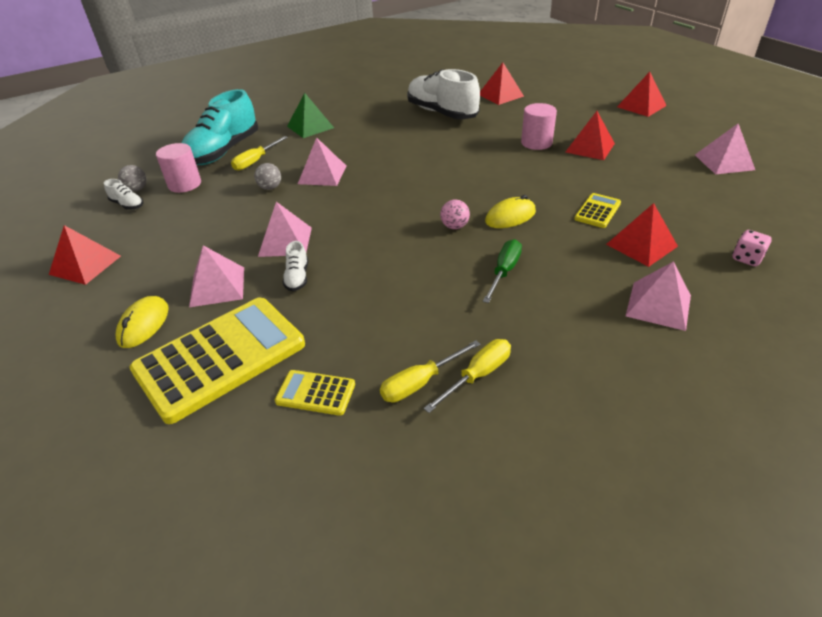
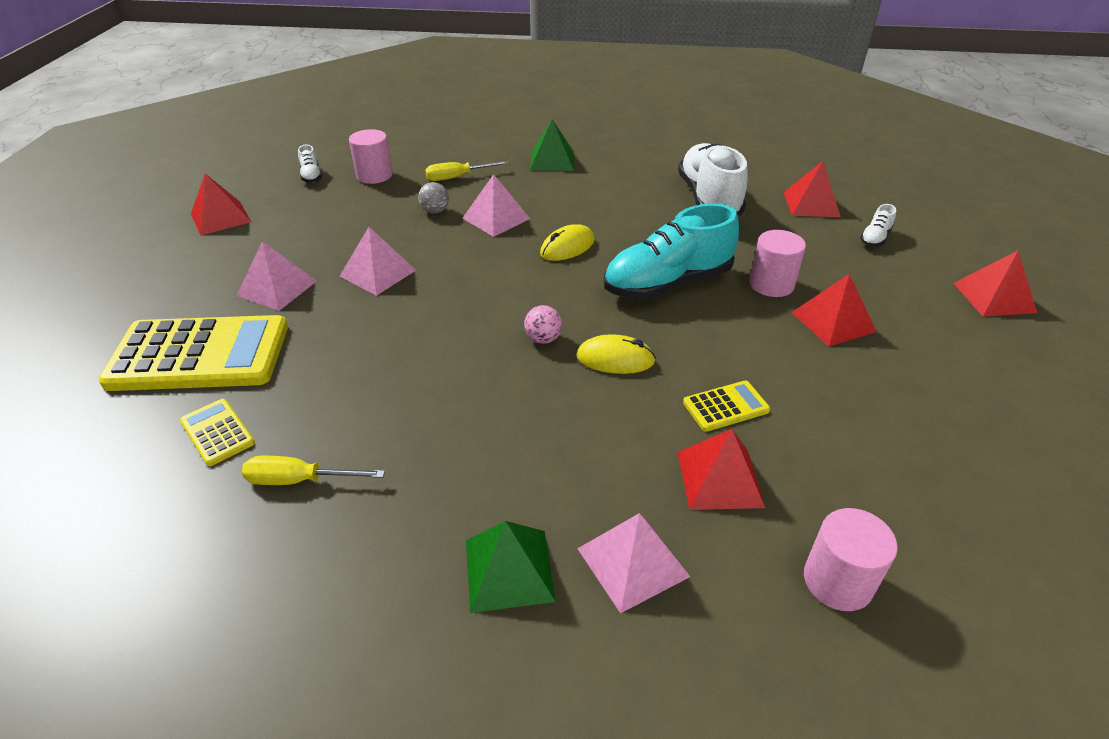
camera: 35 degrees right, 0 degrees up
yellow mouse [116,296,169,348] -> yellow mouse moved to [540,224,595,261]
grey ball [118,165,146,191] -> none
turquoise shoe [182,89,258,165] -> turquoise shoe moved to [604,203,739,300]
white shoe [283,241,308,291] -> white shoe moved to [860,204,896,247]
yellow screwdriver [424,339,511,413] -> none
green screwdriver [483,239,522,303] -> none
pink pyramid [695,124,755,174] -> none
pink dice [732,230,771,266] -> pink cylinder [804,508,898,611]
none -> green pyramid [466,521,556,613]

